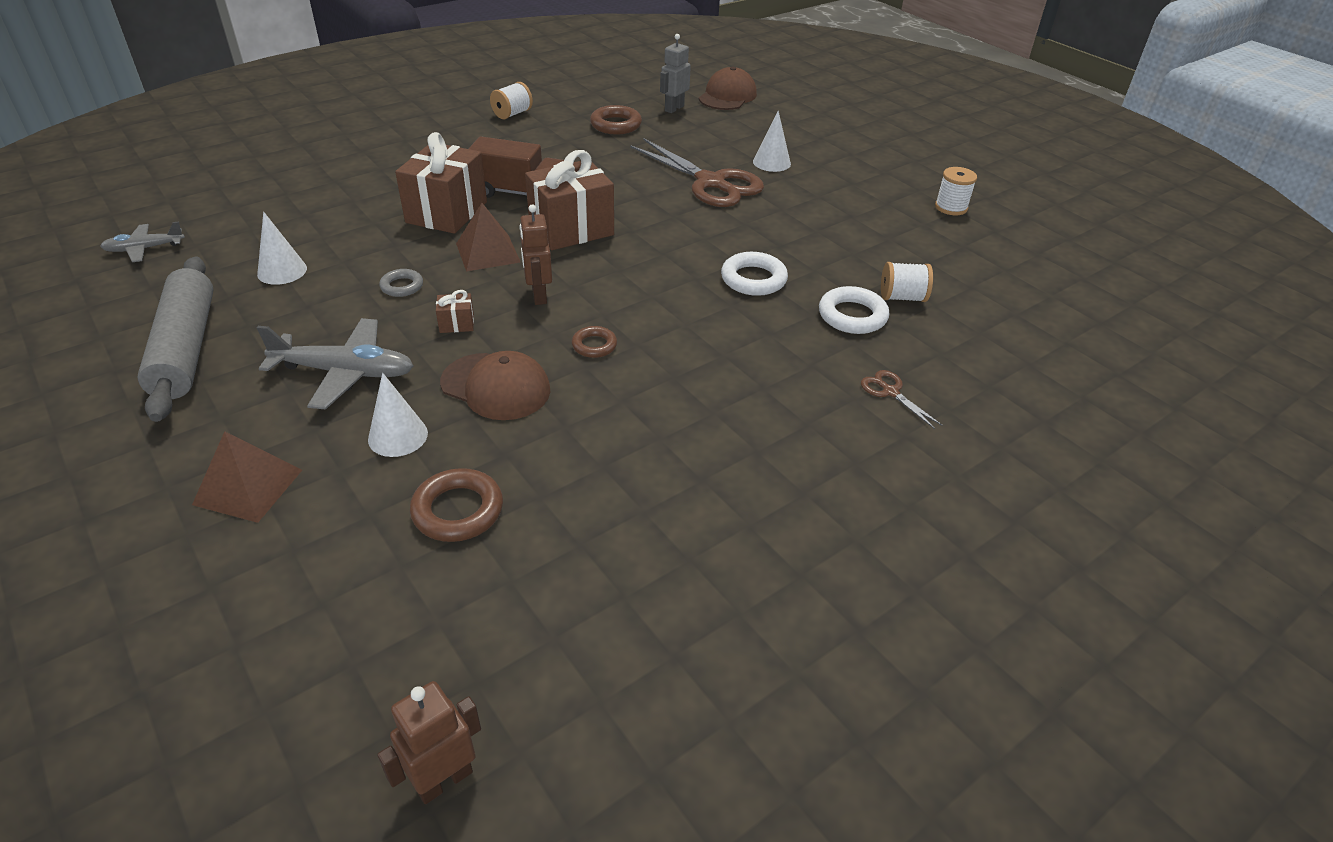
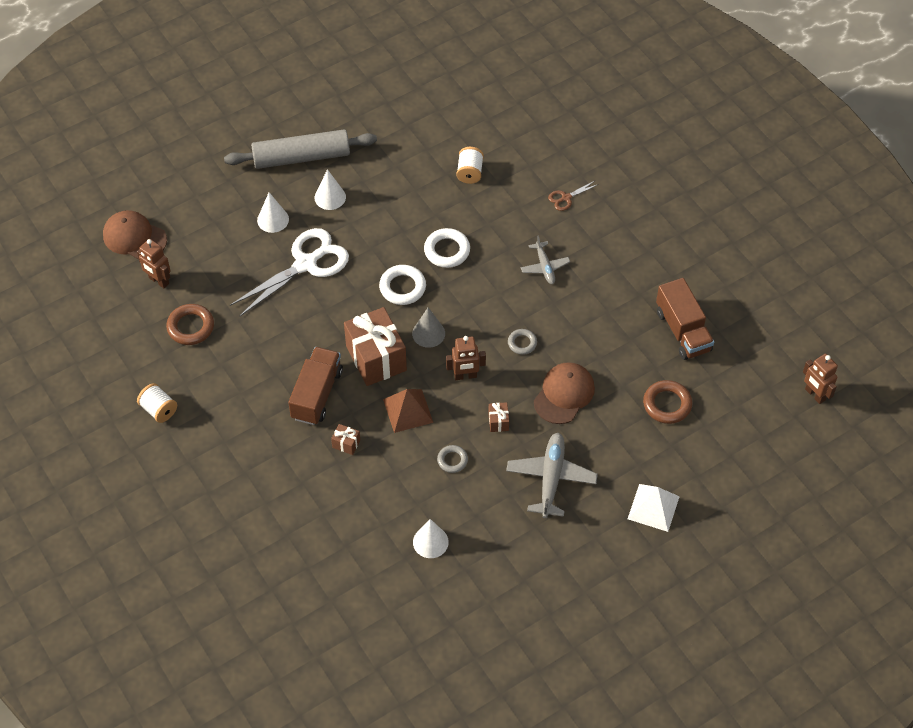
camera: 85 degrees left, 15 degrees up
grey plane [100,221,185,262] -> grey plane moved to [521,235,570,284]
grey rolling pin [138,256,214,422] -> grey rolling pin moved to [224,129,377,169]
brown pyramid [192,431,302,523] -> white pyramid [628,484,680,532]
white cone [368,373,428,457] -> white cone moved to [315,169,346,210]
brown gift [395,132,487,234] -> brown gift [331,424,360,455], size x0.41
brown ring [572,326,617,358] -> grey ring [508,329,537,355]
brown scissors [630,138,764,207] -> white scissors [230,228,349,317]
grey robot [660,34,691,113] -> brown robot [137,239,171,288]
white ring [819,286,889,334] -> white ring moved to [379,265,426,305]
white spool [935,167,977,215] -> none
none -> grey cone [412,307,445,348]
none -> brown truck [656,278,714,360]

